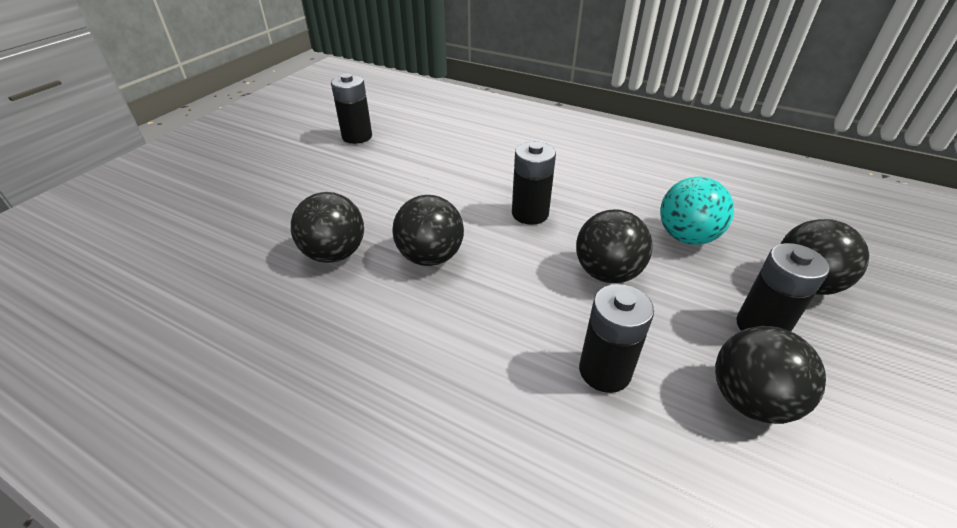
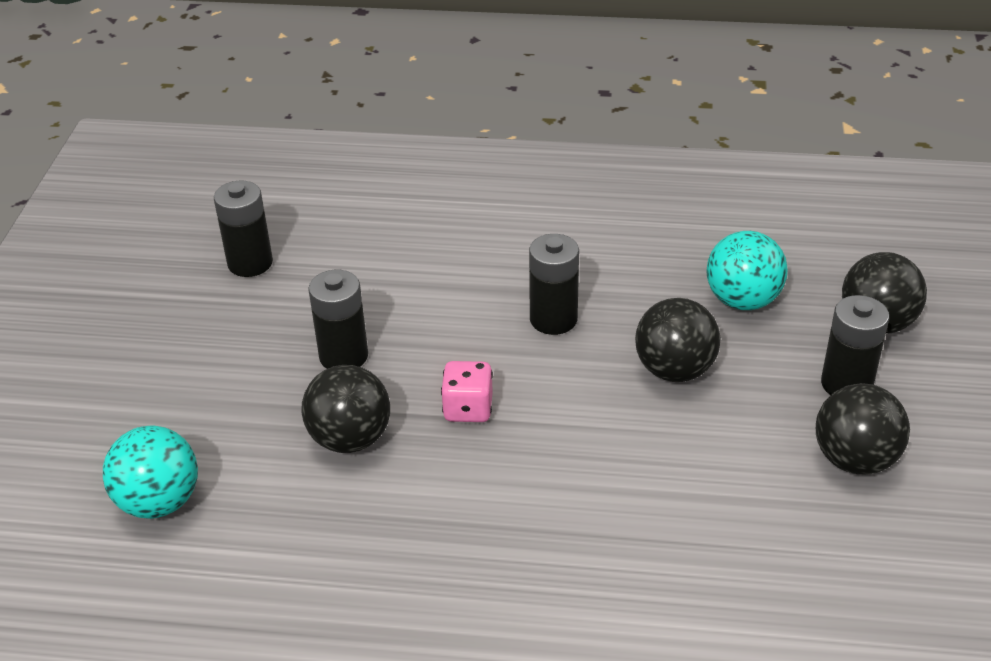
camera: 20 degrees left, 0 degrees up
black ball [393,195,464,266] -> pink dice [441,361,493,422]
black battery [579,284,654,393] -> black battery moved to [308,270,368,369]
none -> turquoise ball [103,425,198,519]

